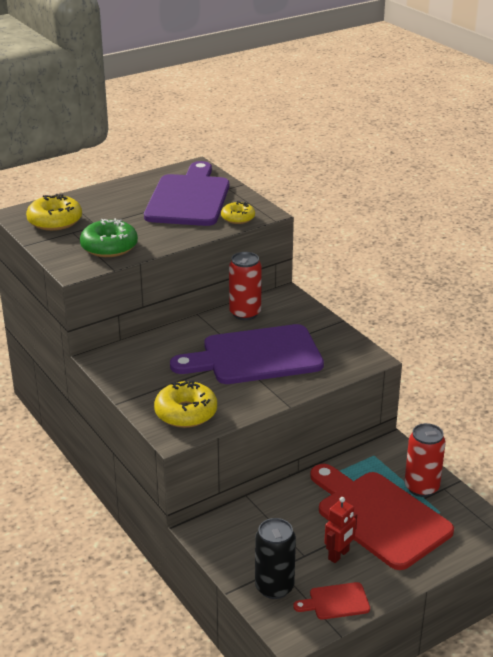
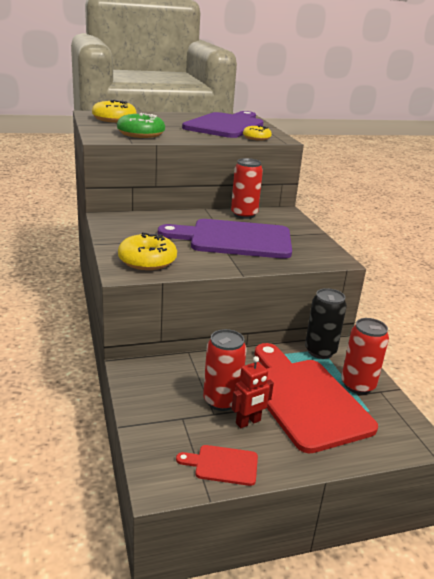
camera: 15 degrees right, 5 degrees down
black can [255,518,296,599] -> black can moved to [305,288,347,359]
none -> red can [203,329,247,411]

